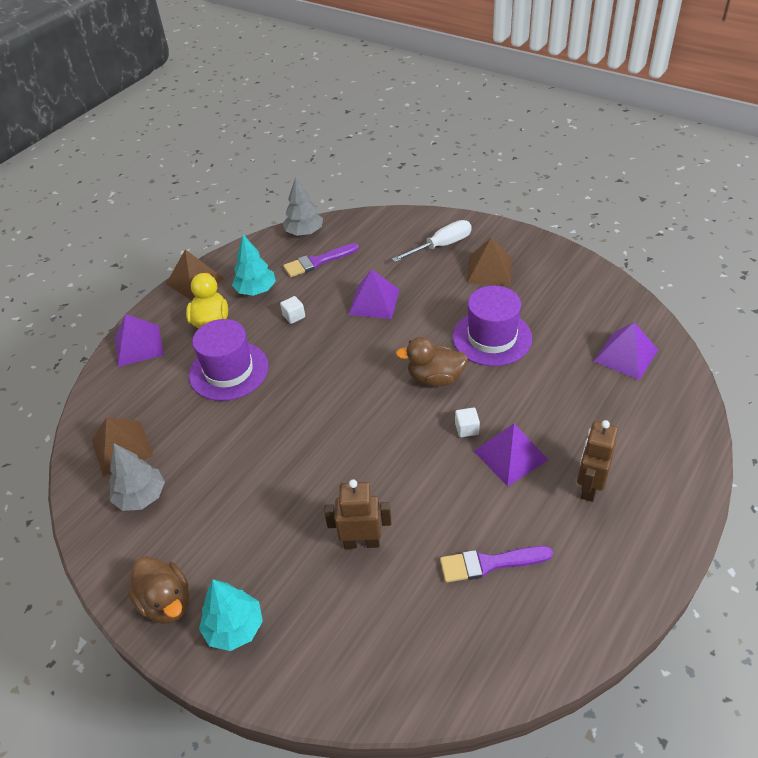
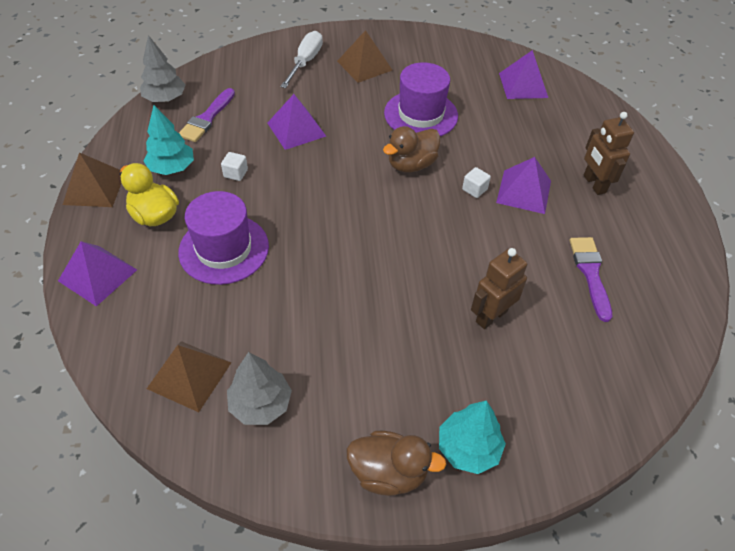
camera: 45 degrees left, 5 degrees up
purple brush [440,546,553,583] -> purple brush turned 135 degrees clockwise [570,237,612,322]

